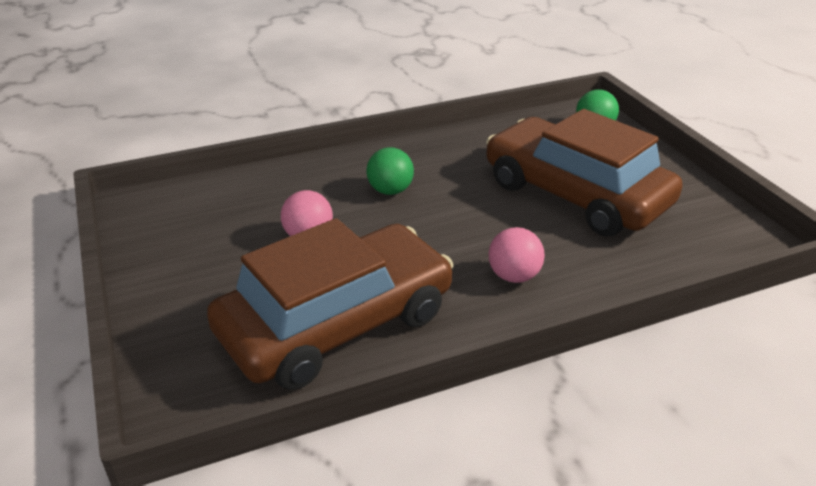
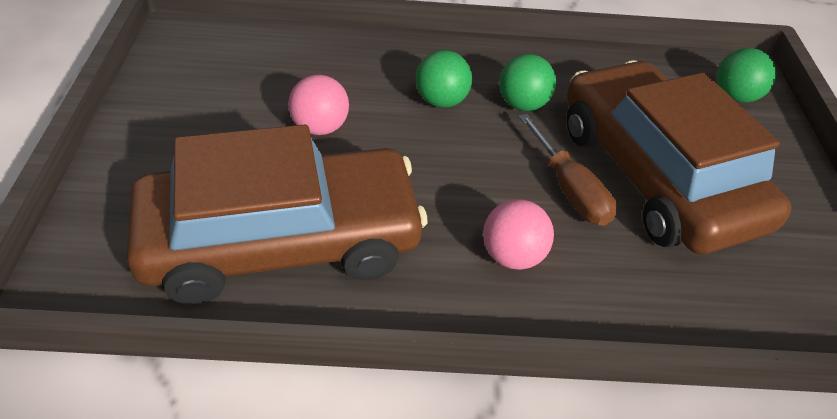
camera: 20 degrees right, 10 degrees up
none -> green ball [499,54,556,111]
none -> brown screwdriver [519,114,617,226]

